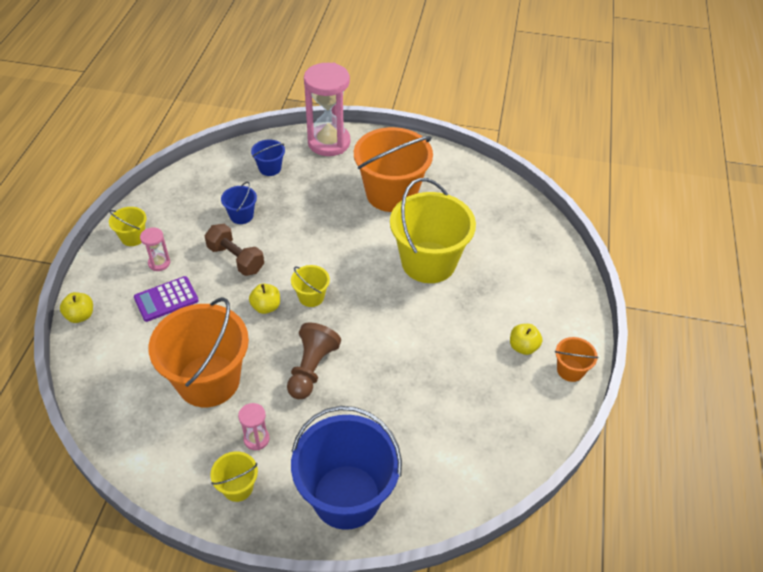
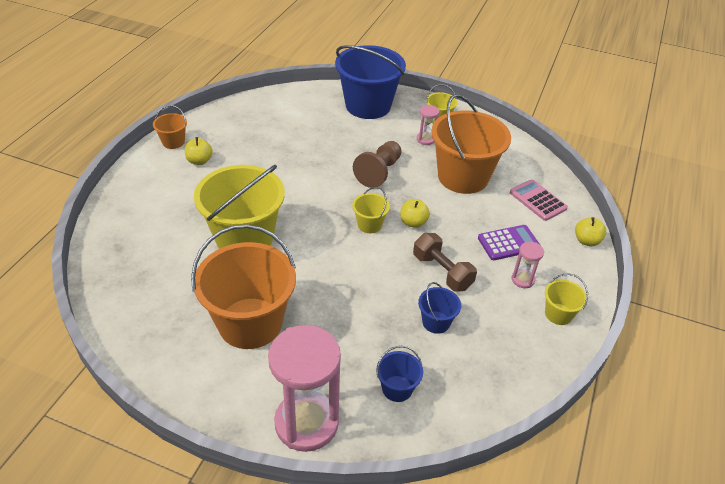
camera: 170 degrees left, 5 degrees down
none -> pink calculator [510,179,568,221]

